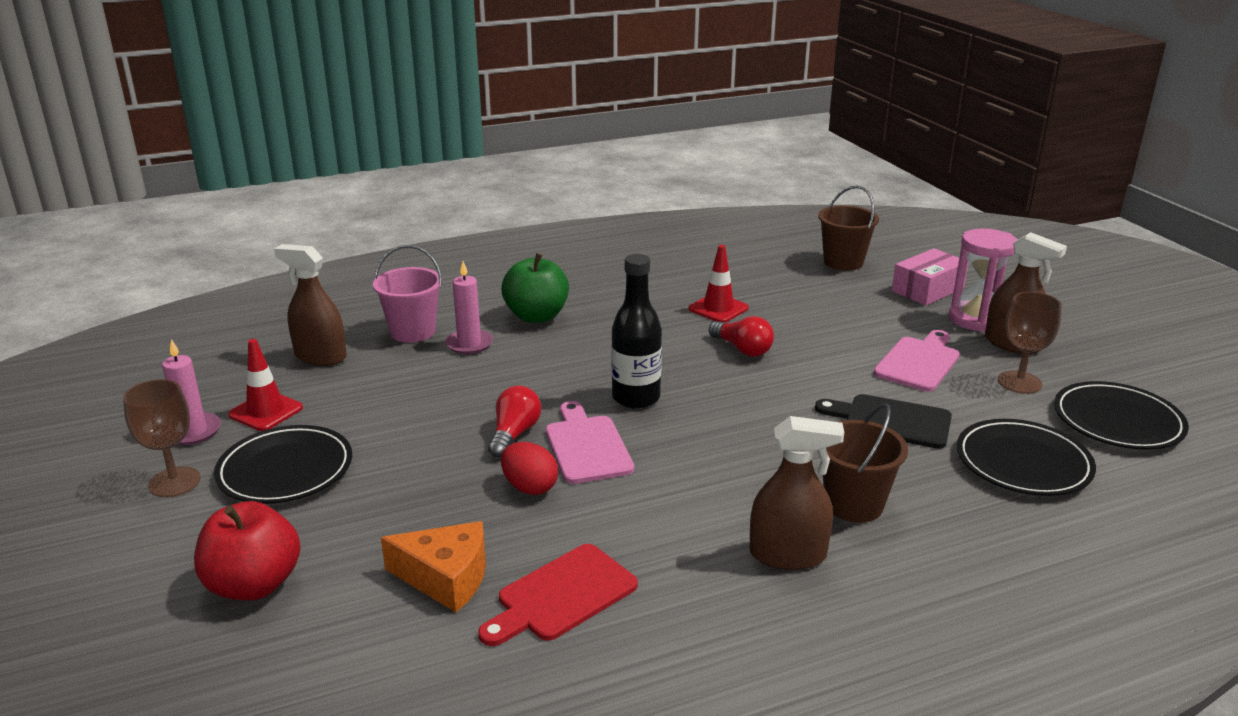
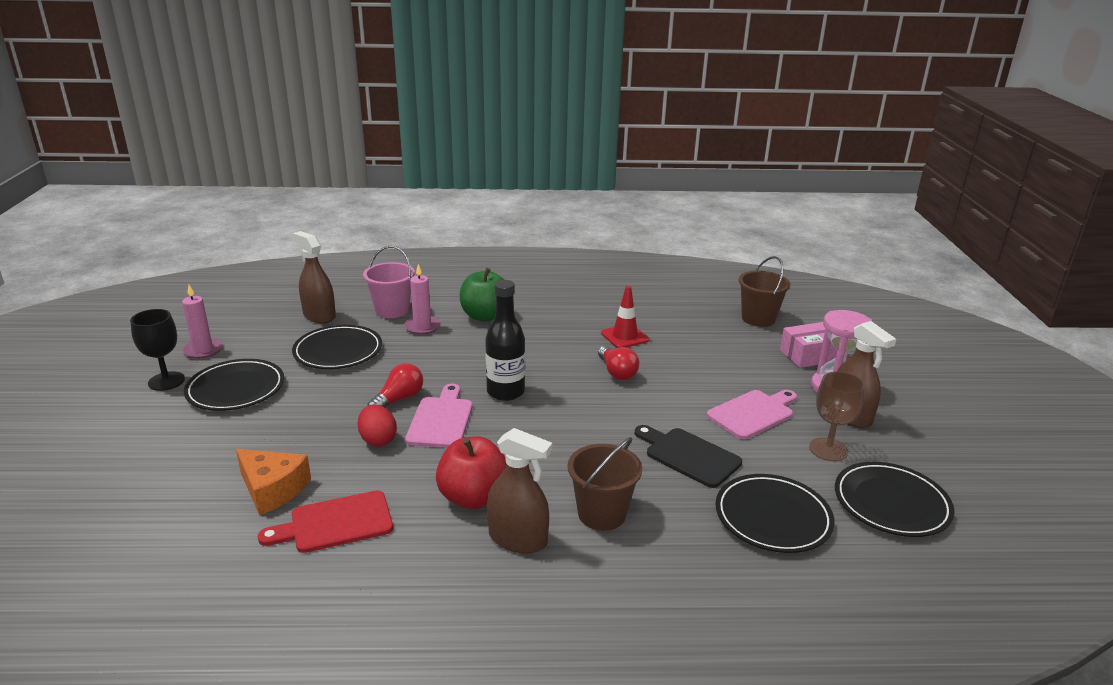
camera: 20 degrees right, 0 degrees up
brown goblet [123,379,201,497] -> black goblet [130,309,185,391]
red apple [194,501,301,601] -> red apple moved to [436,437,506,509]
red traffic cone [228,339,303,431] -> none
none -> black plate [292,325,382,369]

